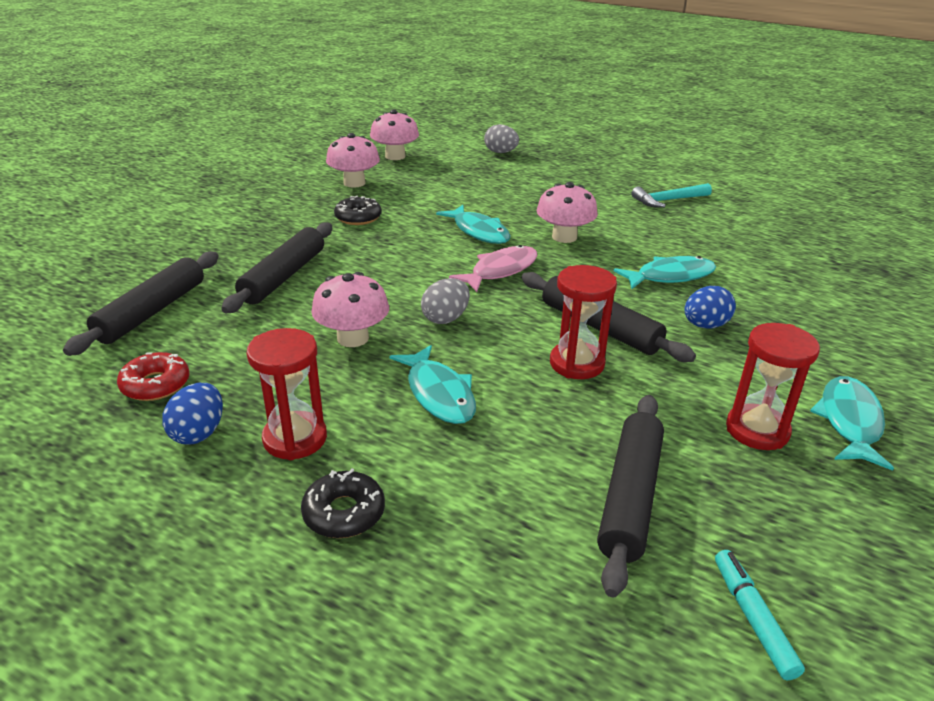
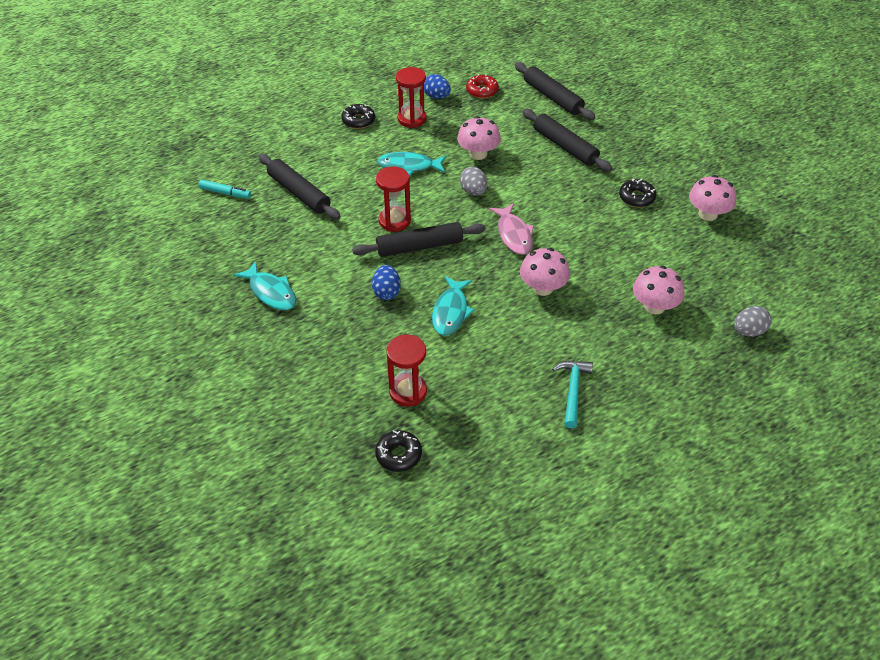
camera: 120 degrees right, 15 degrees up
pink mushroom [370,109,419,160] -> pink mushroom moved to [633,266,684,314]
turquoise fish [436,205,510,244] -> none
red hourglass [726,323,820,450] -> red hourglass moved to [386,334,427,406]
none -> black donut [375,430,422,472]

